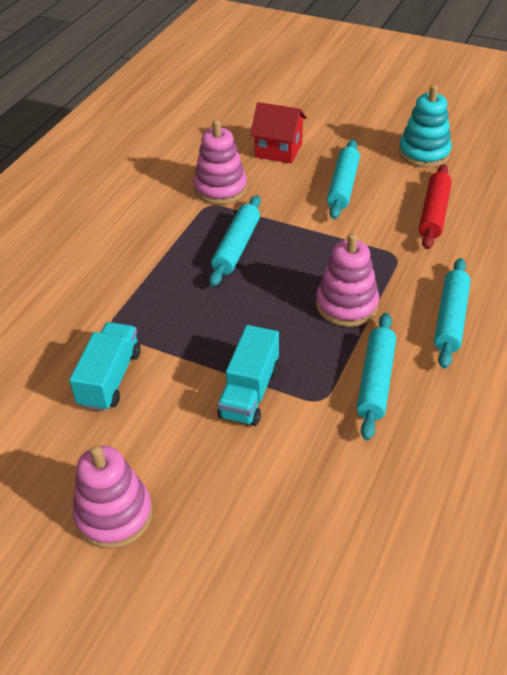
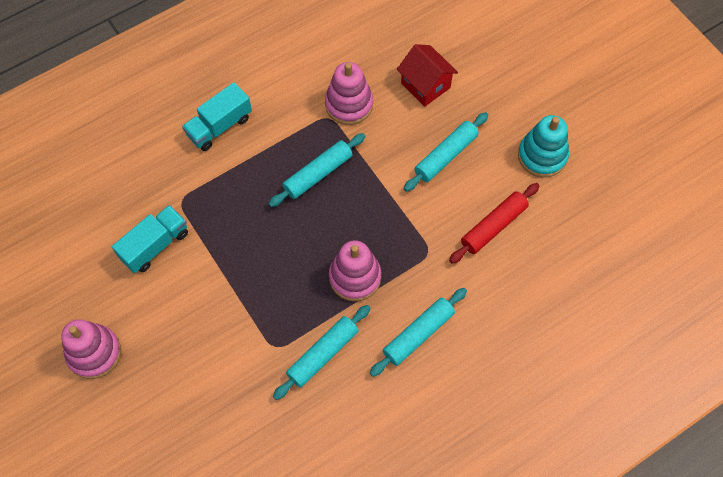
camera: 30 degrees right, 20 degrees up
turquoise truck [218,325,279,426] -> turquoise truck moved to [182,82,252,151]

